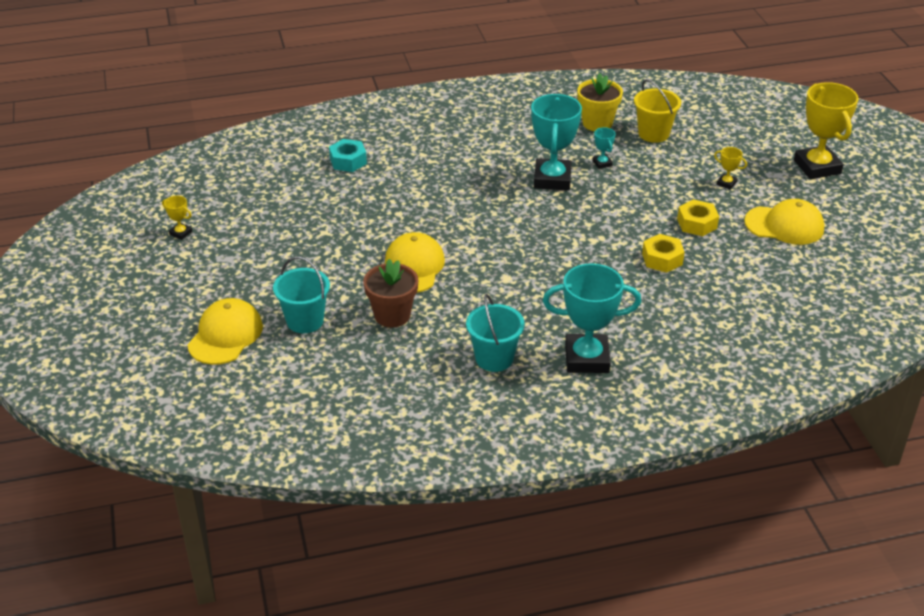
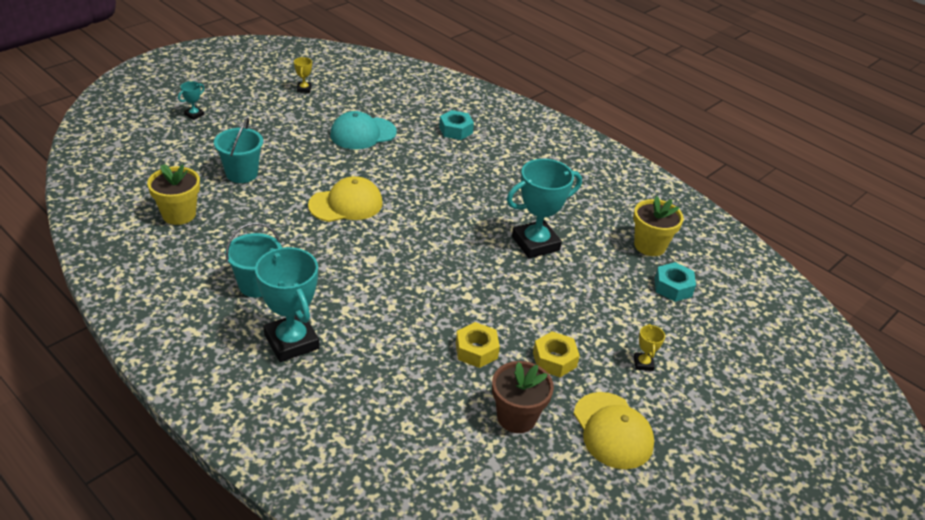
camera: 55 degrees right, 0 degrees up
yellow cap [187,298,263,365] -> none
brown flower pot [363,259,418,328] -> brown flower pot moved to [492,361,554,433]
turquoise trophy [592,128,615,169] -> turquoise trophy moved to [178,81,204,120]
yellow bucket [634,79,681,143] -> turquoise nut [655,262,696,302]
yellow trophy [794,82,858,179] -> none
none -> yellow flower pot [147,164,200,225]
none -> turquoise cap [330,111,397,150]

